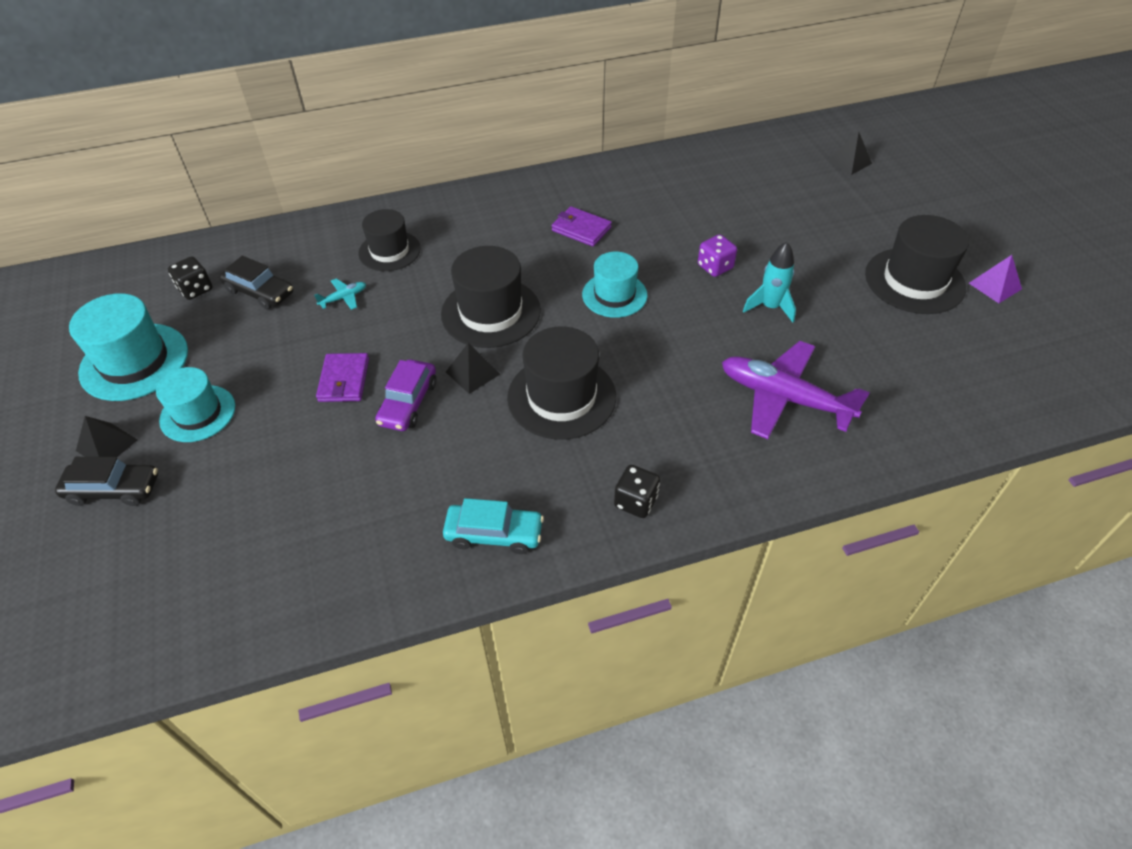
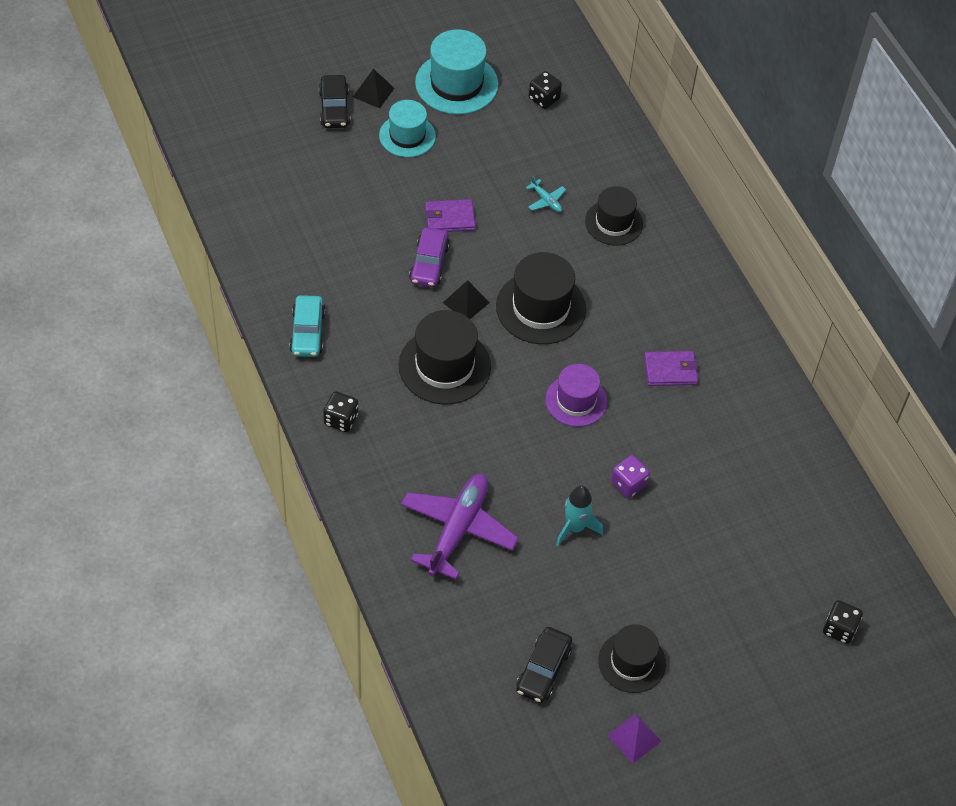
camera: 80 degrees right, 5 degrees up
black car [219,256,293,309] -> black car moved to [516,627,572,703]
purple car [375,359,436,431] -> purple car turned 90 degrees counterclockwise [409,227,450,287]
purple wallet [552,206,612,247] -> purple wallet turned 60 degrees clockwise [644,351,698,386]
turquoise hat [582,252,648,318] -> purple hat [545,364,607,427]
black pyramid [827,131,872,175] -> black dice [823,600,863,644]
black hat [865,215,969,314] -> black hat [598,624,666,693], size x0.67

